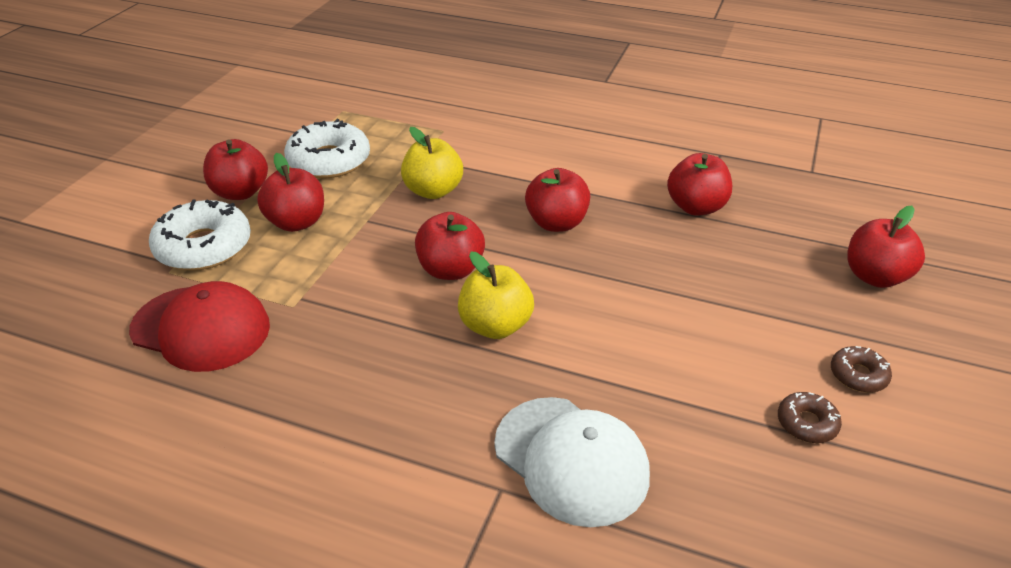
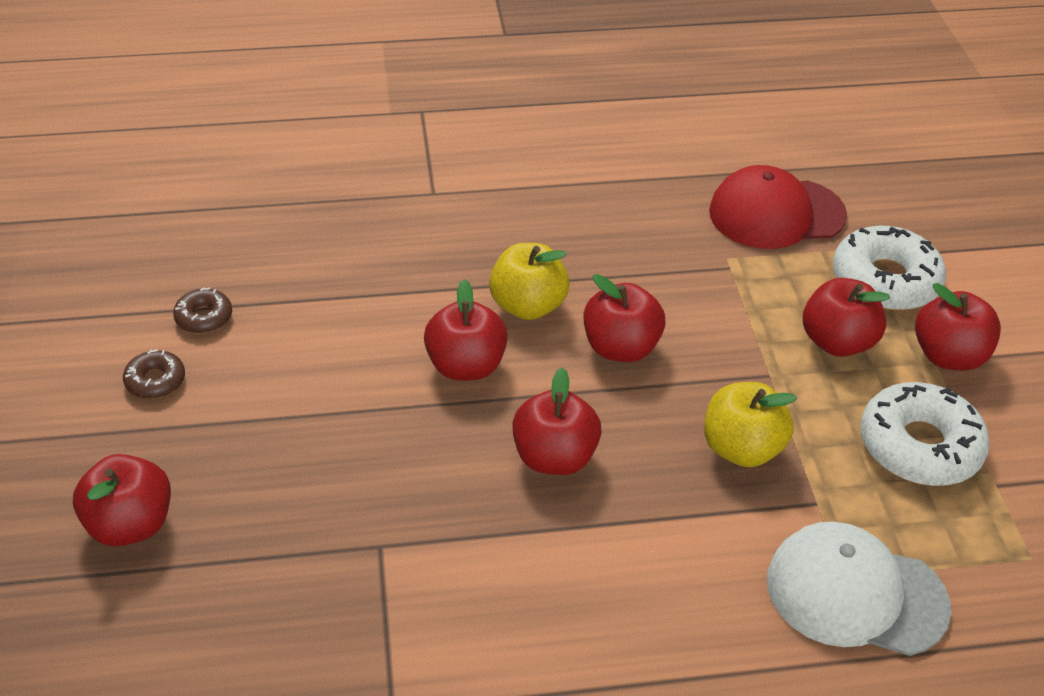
camera: 150 degrees right, 5 degrees up
white cap [494,397,650,527] -> white cap moved to [767,522,951,656]
red apple [667,153,732,216] -> red apple moved to [424,279,508,381]

